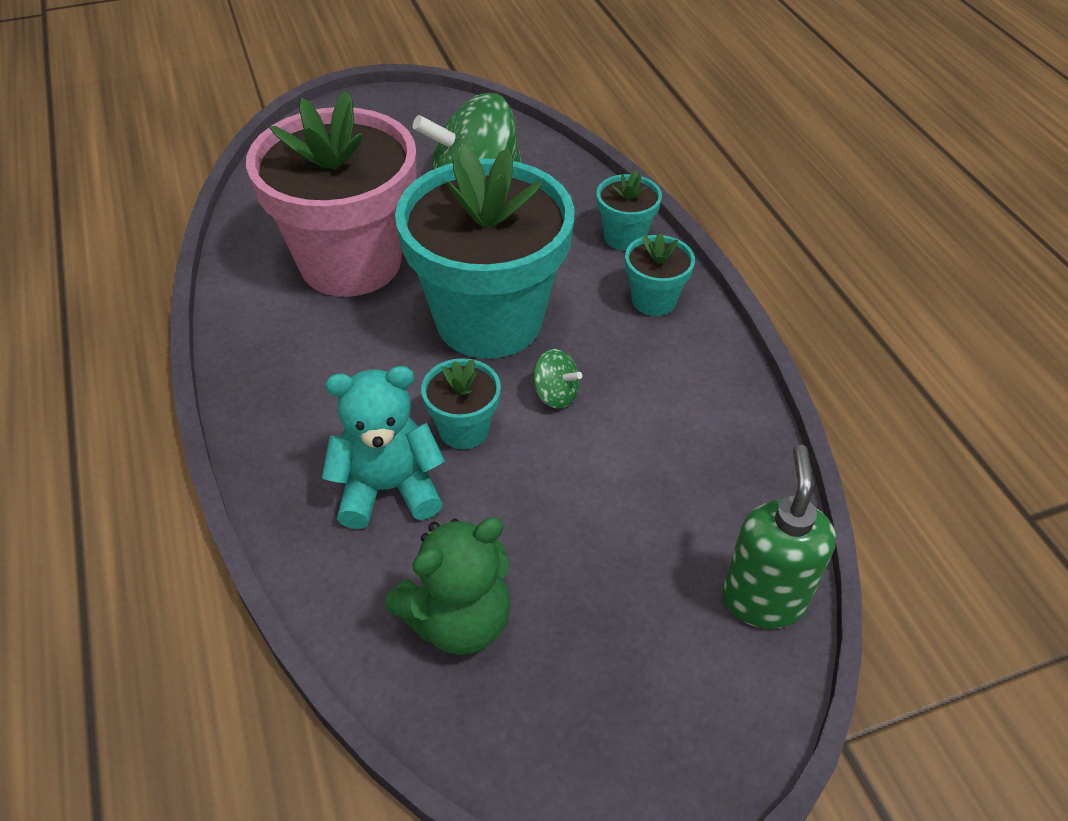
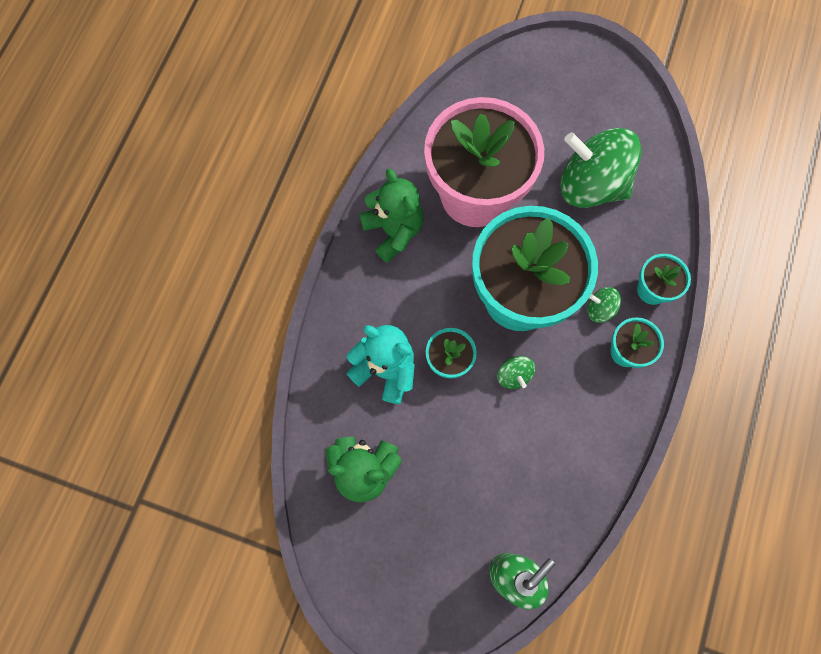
camera: 40 degrees right, 25 degrees up
none -> green teddy bear [359,169,424,263]
none -> green spinning top [587,287,621,323]

